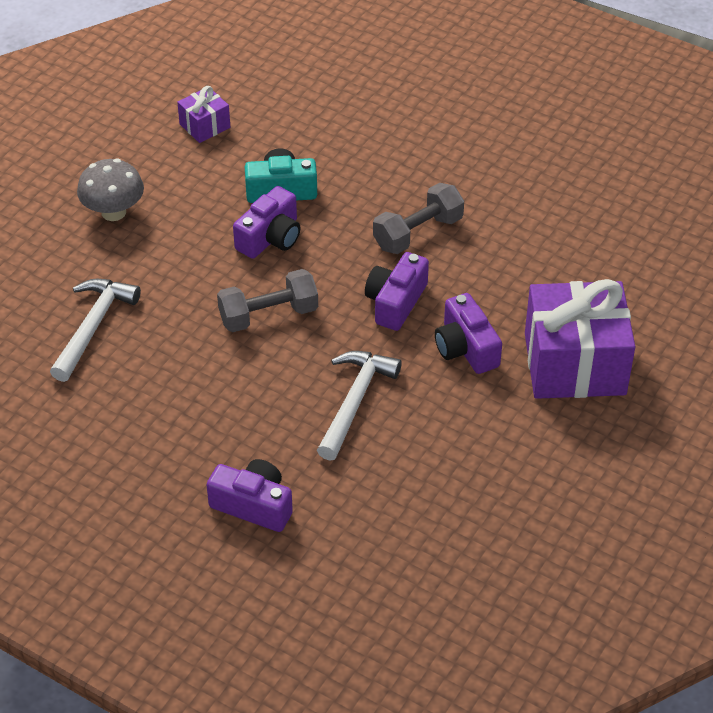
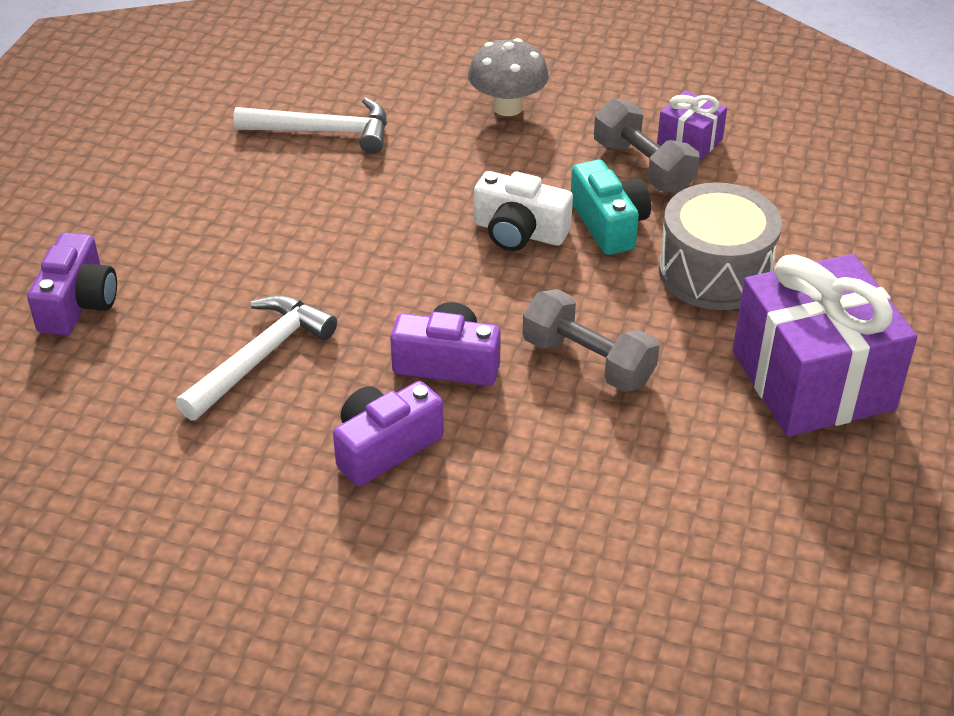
camera: 75 degrees right, 5 degrees down
grey dumbbell [217,269,318,332] -> grey dumbbell moved to [594,98,700,193]
purple camera [233,186,300,259] -> white camera [474,171,573,251]
white hammer [317,351,402,461] -> white hammer turned 60 degrees counterclockwise [176,295,337,420]
purple gift [525,279,635,399] -> purple gift moved to [733,254,917,436]
none -> grey drum [659,182,782,310]

